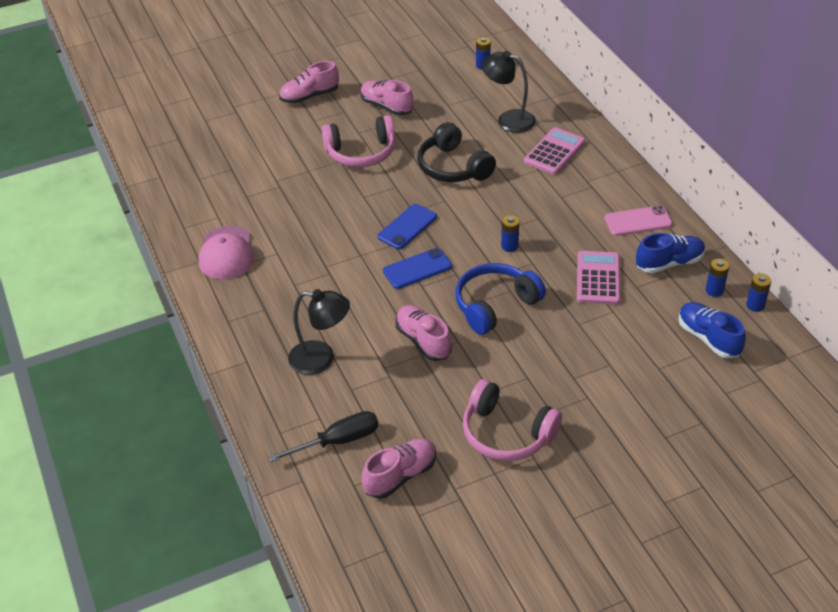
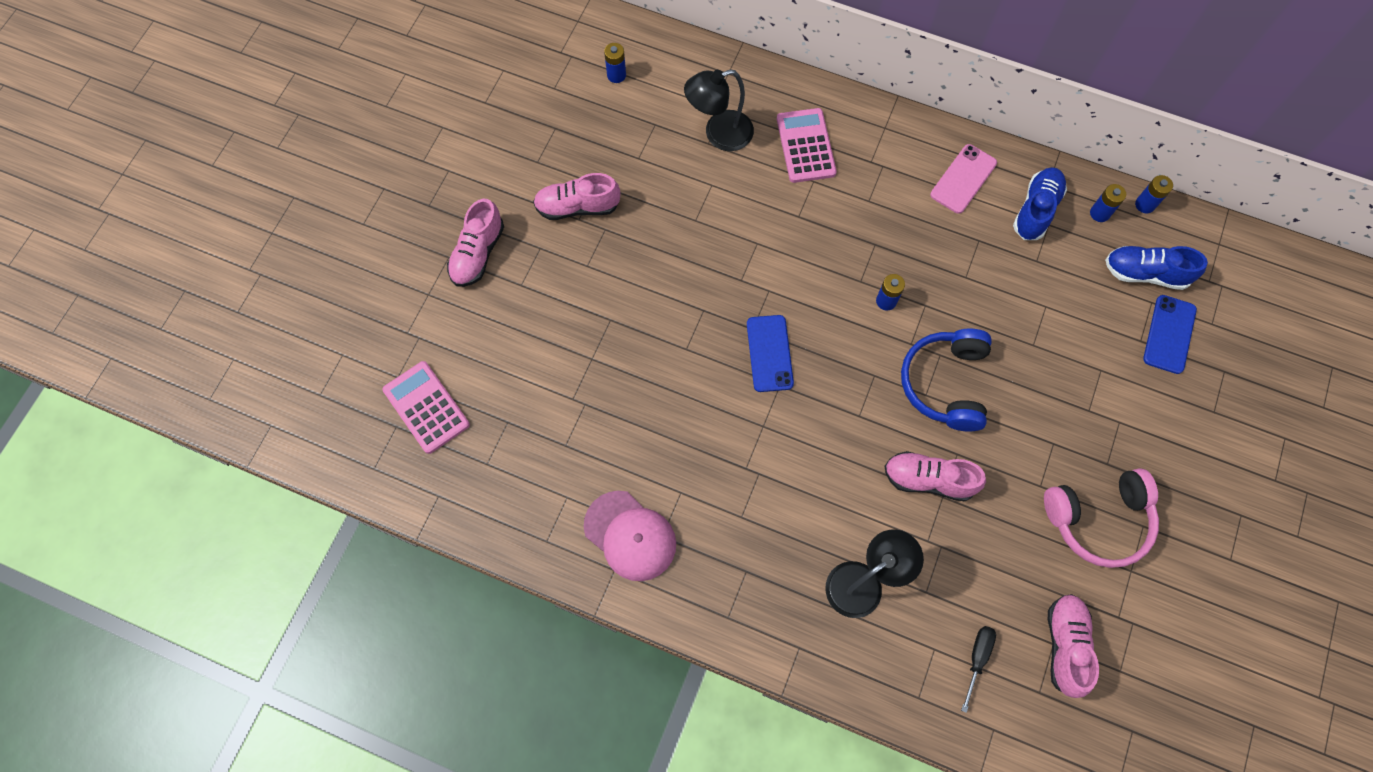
camera: 45 degrees left, 25 degrees up
black screwdriver [268,411,378,462] -> black screwdriver [961,626,996,713], size x0.65
pink headphones [322,115,395,167] -> none
blue phone [383,248,452,289] -> blue phone moved to [1143,295,1197,374]
black headphones [417,122,496,182] -> none
pink calculator [577,251,620,305] -> pink calculator moved to [383,361,470,454]

